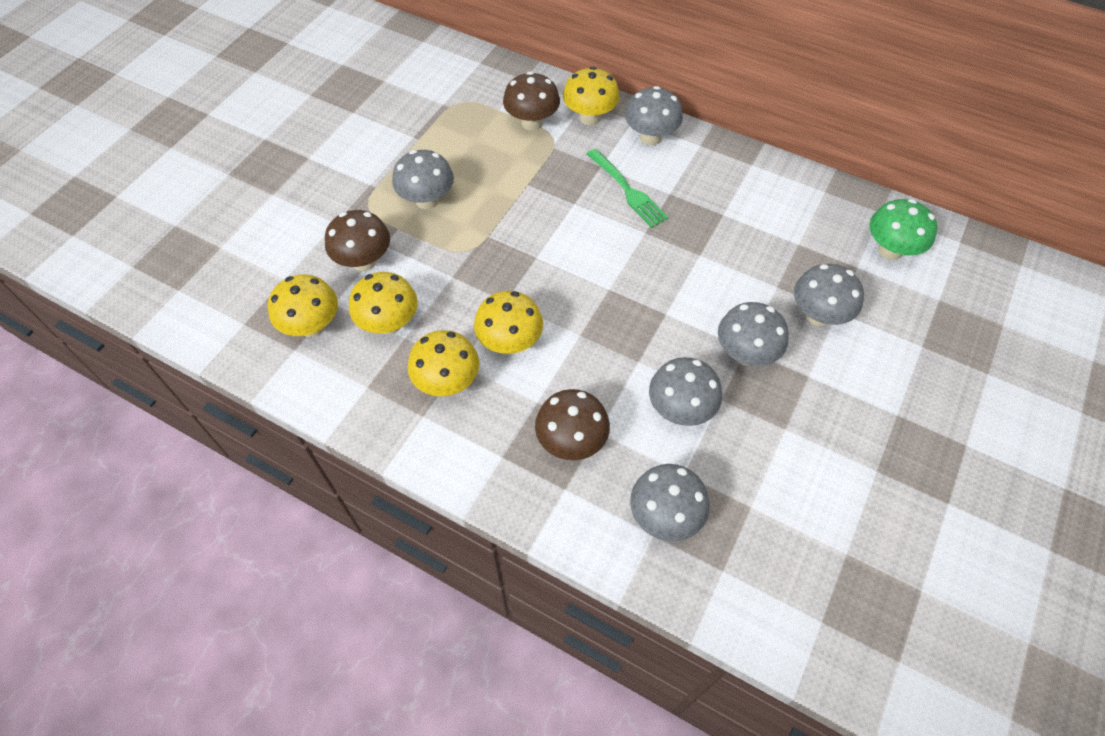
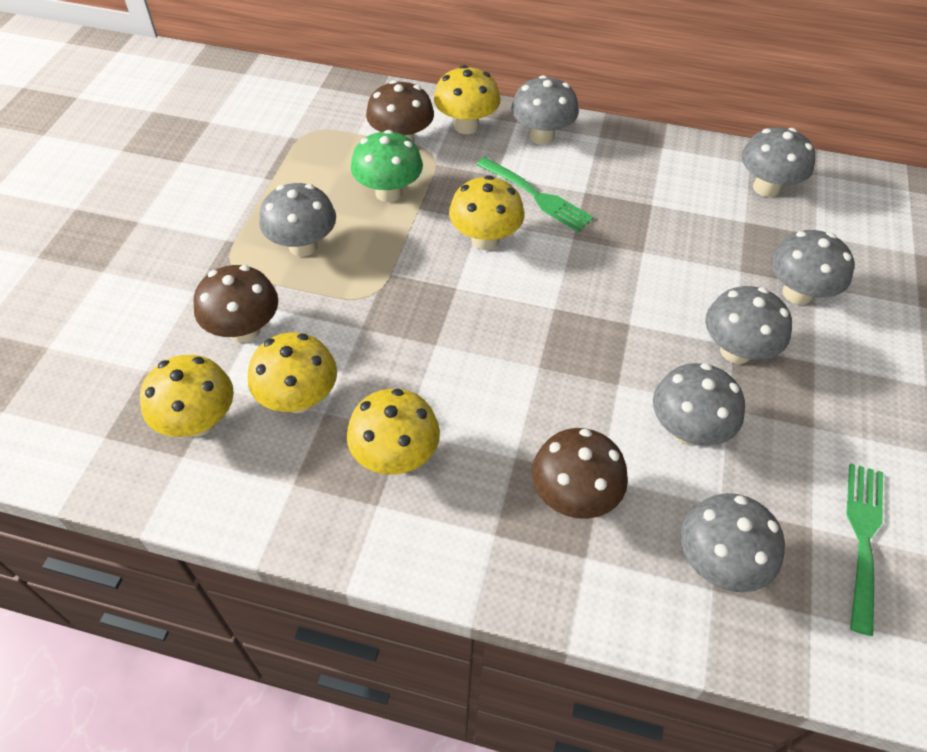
camera: 15 degrees left, 5 degrees down
yellow mushroom [474,291,543,354] -> yellow mushroom moved to [449,176,524,250]
green mushroom [869,199,937,260] -> green mushroom moved to [351,130,423,202]
none -> grey mushroom [741,127,815,197]
none -> green fork [846,463,883,636]

